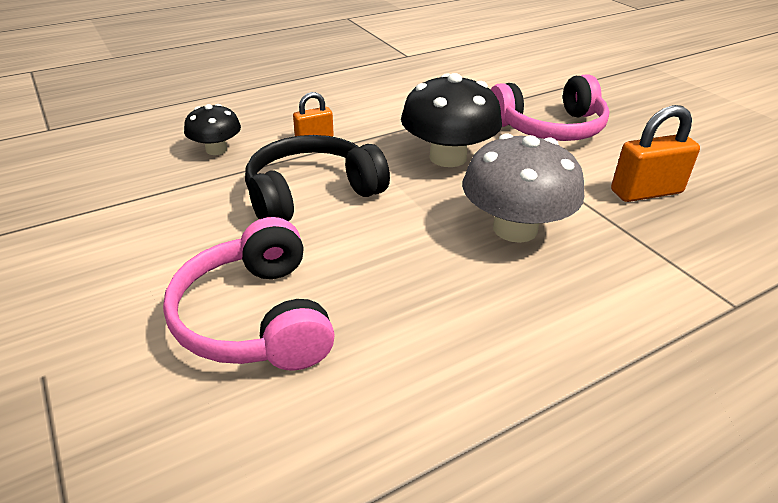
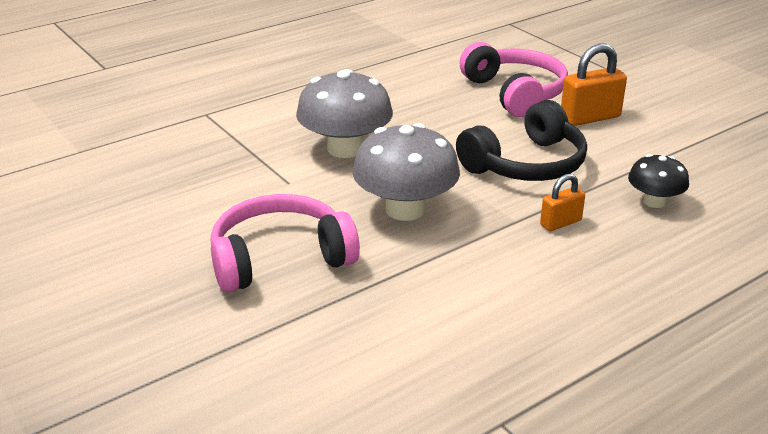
camera: 175 degrees right, 5 degrees down
black mushroom [401,73,502,167] -> grey mushroom [352,123,460,221]
orange padlock [611,105,700,202] -> orange padlock moved to [561,43,627,126]

